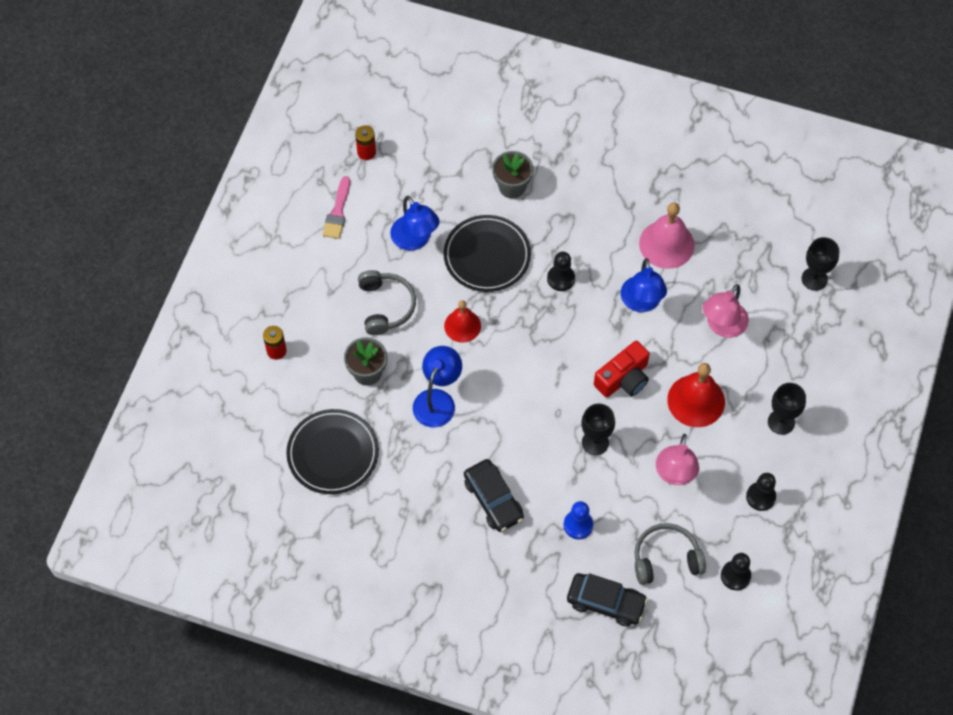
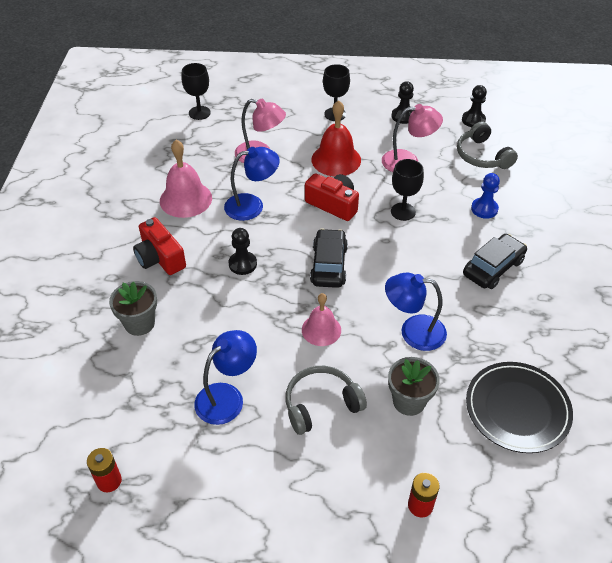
camera: 105 degrees left, 15 degrees down
pink brush [323,176,350,239] -> none
black plate [444,215,531,292] -> none
red bell [444,300,481,343] -> pink bell [302,293,341,346]
black car [567,573,648,627] -> black car moved to [310,229,348,288]
none -> red camera [133,217,186,275]

